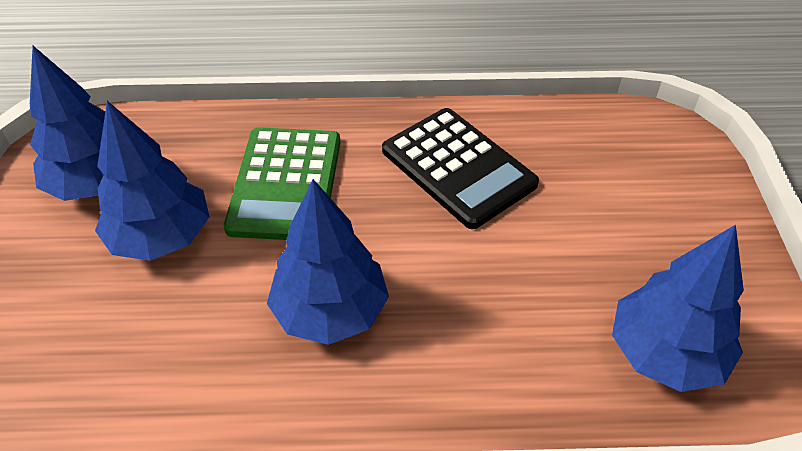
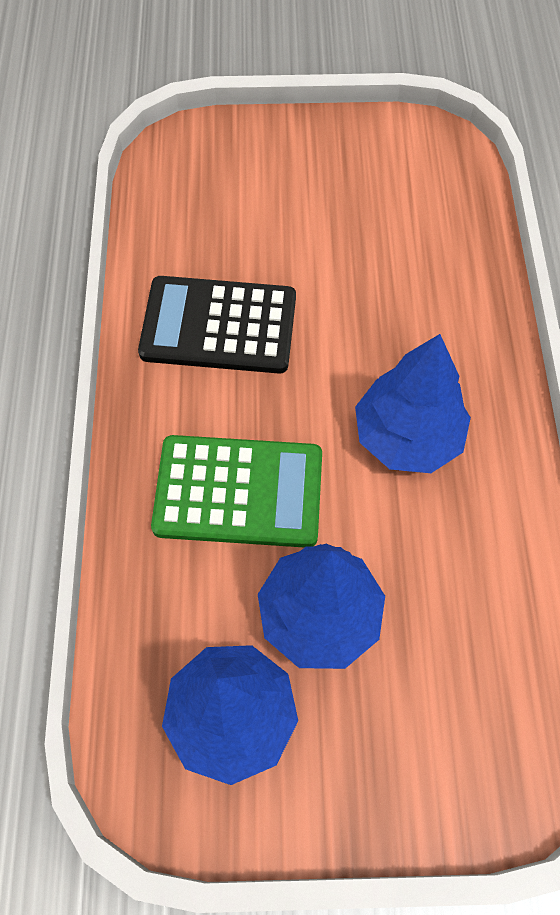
camera: 90 degrees left, 15 degrees up
black calculator [382,108,539,229] -> black calculator turned 135 degrees counterclockwise [138,276,296,374]
blue tree [612,225,744,392] -> none

